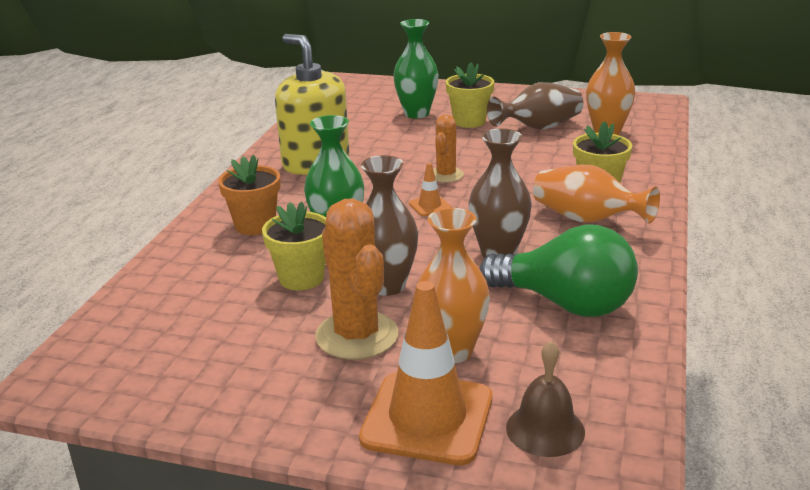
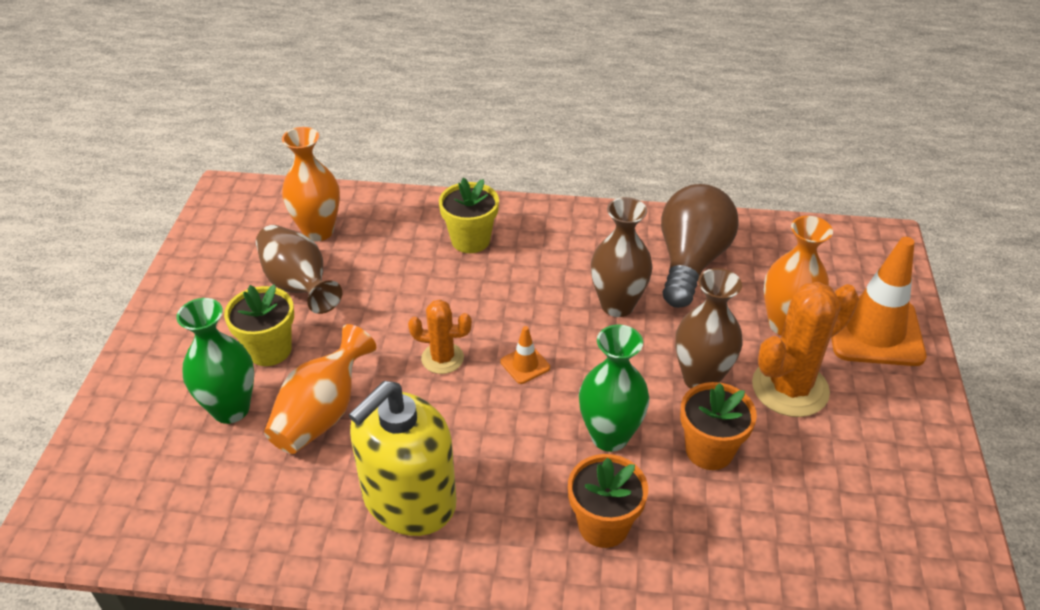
camera: 100 degrees left, 15 degrees up
yellow flower pot [262,201,326,290] -> orange flower pot [680,382,757,470]
green light bulb [480,224,638,317] -> brown light bulb [661,184,739,308]
brown bell [506,341,585,457] -> none
orange vase [533,165,660,224] -> orange vase moved to [264,324,376,454]

